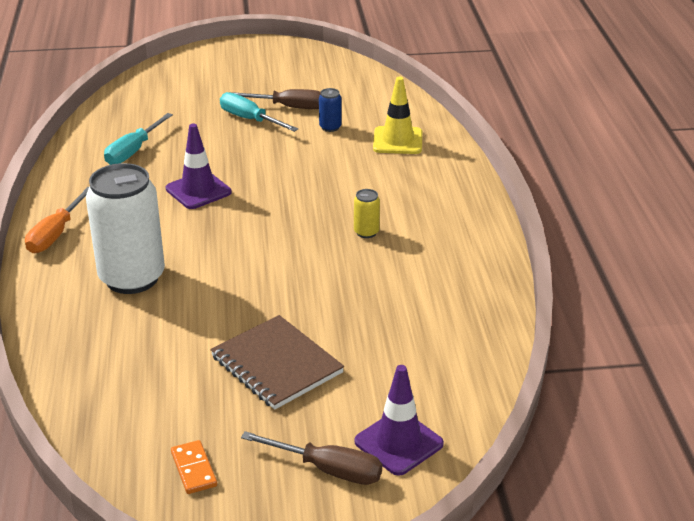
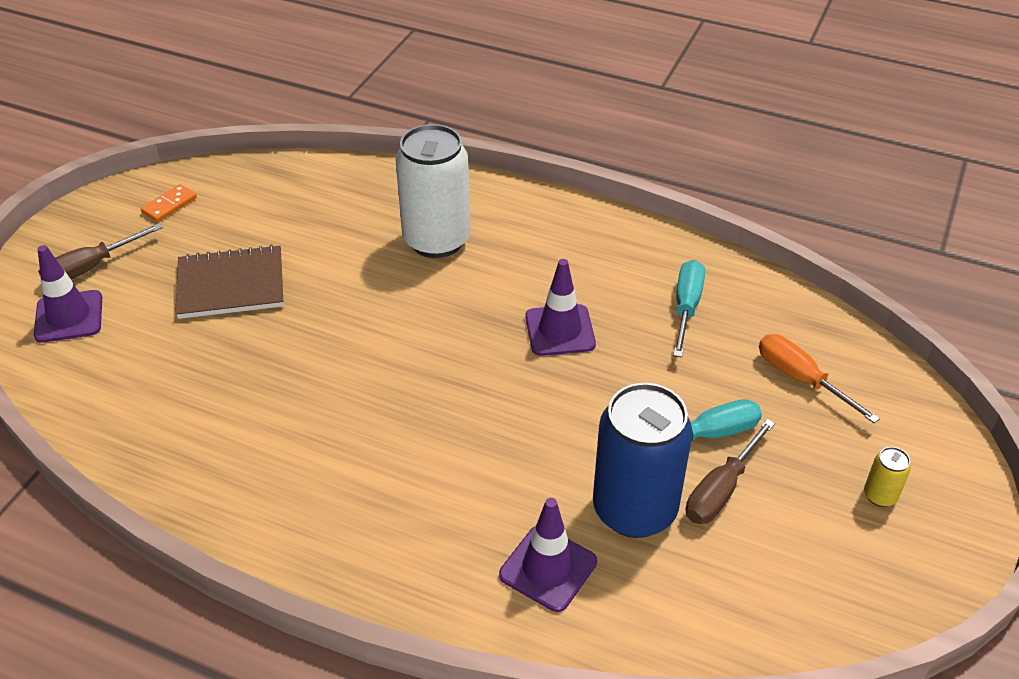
camera: 120 degrees right, 10 degrees up
orange screwdriver [25,187,89,253] -> orange screwdriver moved to [759,334,880,423]
turquoise screwdriver [104,113,173,165] -> turquoise screwdriver turned 45 degrees clockwise [673,260,705,357]
orange domino [171,440,217,494] -> orange domino turned 60 degrees counterclockwise [141,184,197,222]
blue can [319,88,342,132] -> blue can [593,383,692,538], size x2.47
yellow can [354,189,380,238] -> yellow can moved to [864,447,911,507]
yellow traffic cone [373,77,422,154] -> purple traffic cone [499,498,597,612]

